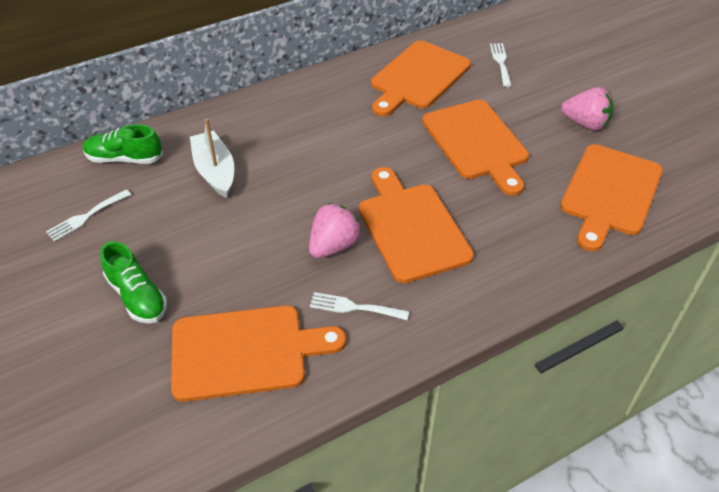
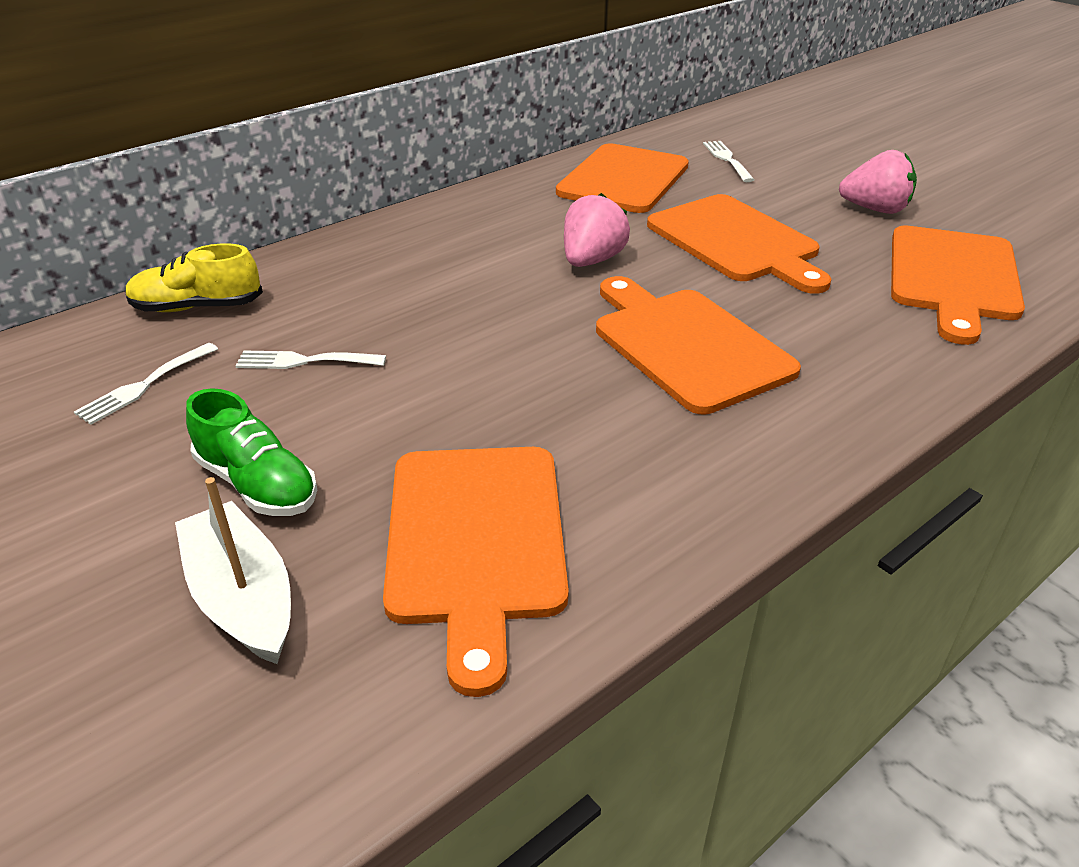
camera: 10 degrees left, 10 degrees down
green shoe [83,124,163,164] -> yellow shoe [125,243,263,312]
orange cutting board [171,305,346,402] -> orange cutting board turned 105 degrees clockwise [383,447,569,697]
white boat [190,118,234,198] -> white boat moved to [175,477,291,664]
pink strawberry [309,203,362,258] -> pink strawberry moved to [564,193,630,267]
white fork [310,292,409,320] -> white fork moved to [236,350,386,369]

